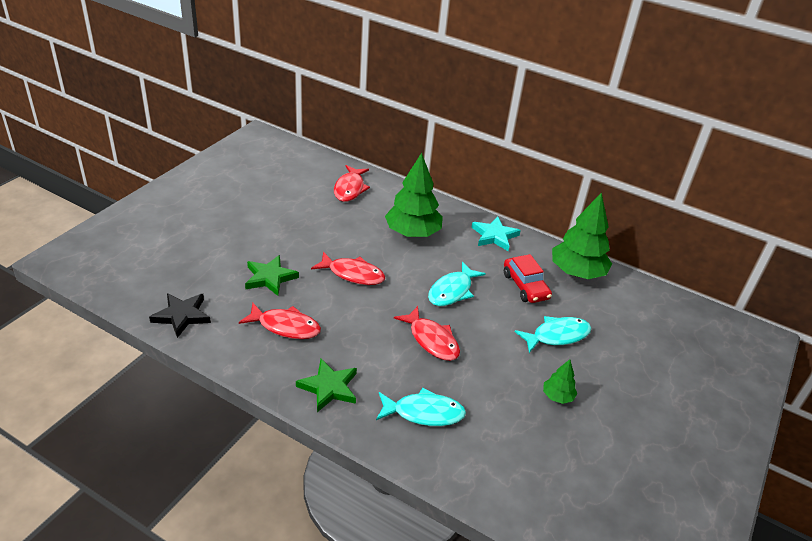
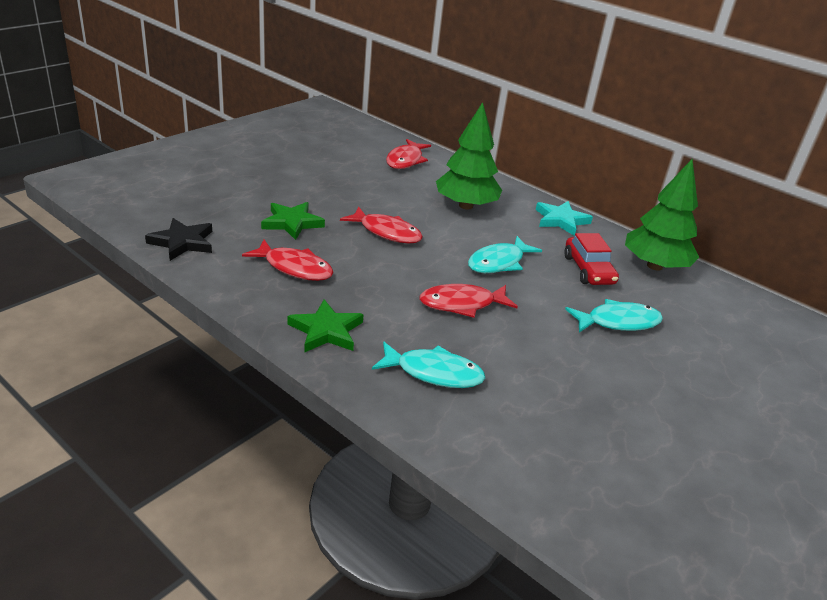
camera: 10 degrees right, 5 degrees down
red fish [394,306,460,361] -> red fish turned 105 degrees clockwise [419,284,518,318]
green tree [543,359,577,404] -> none

